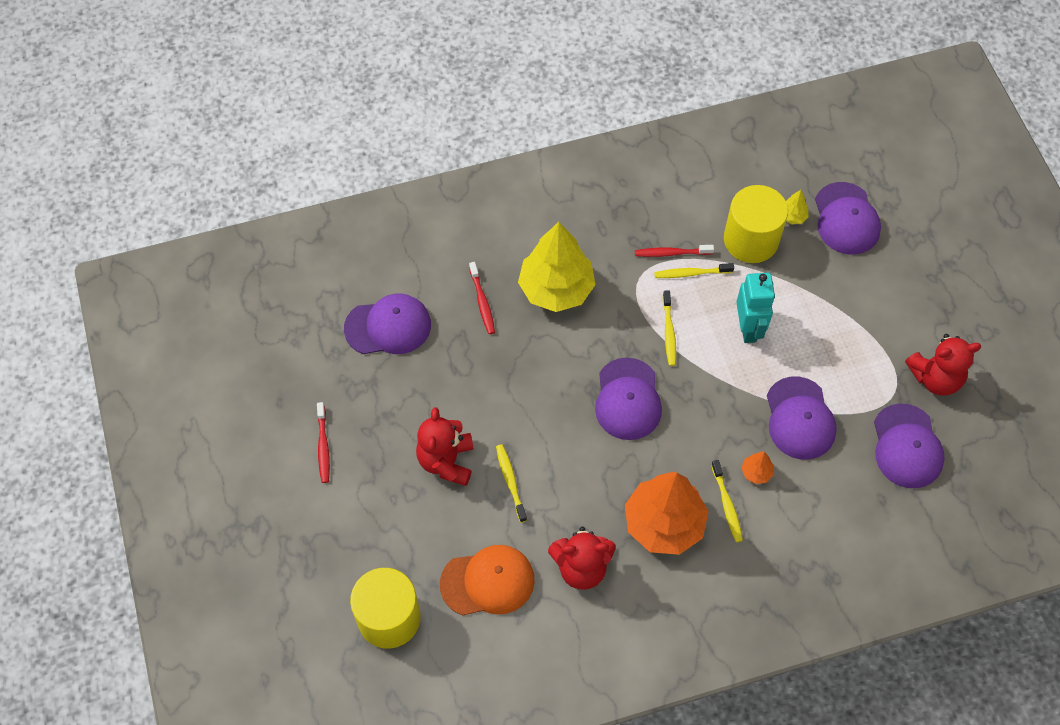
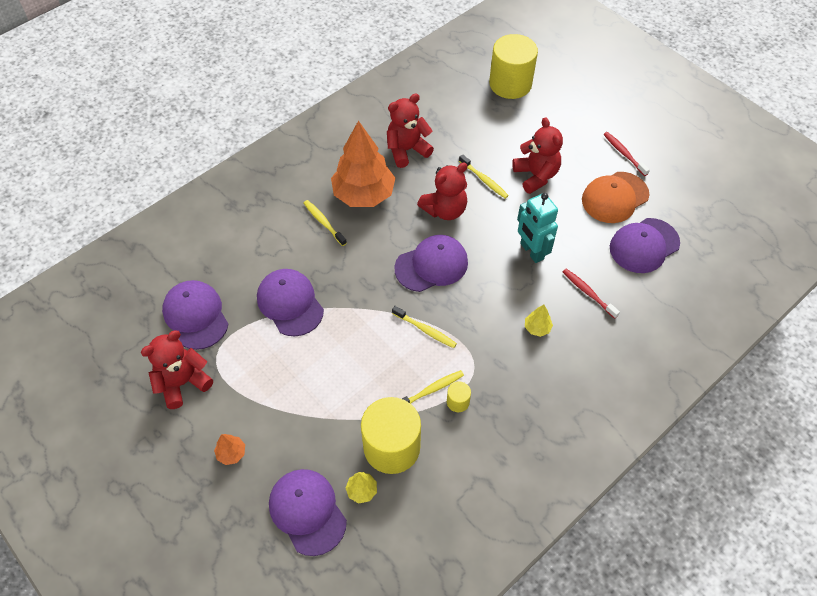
camera: 155 degrees right, 5 degrees down
orange cap [440,545,535,616] -> orange cap moved to [582,172,649,223]
yellow tree [518,222,596,312] -> yellow tree [525,305,553,337], size x0.40
purple cap [595,357,662,440] -> purple cap turned 90 degrees clockwise [395,235,468,292]
red toothbrush [635,245,714,257] -> yellow cylinder [447,381,471,412]
yellow toothbrush [663,290,676,366] -> yellow toothbrush turned 150 degrees clockwise [392,306,457,348]
turquoise robot [736,273,775,343] -> turquoise robot moved to [517,193,558,263]
orange tree [741,452,774,484] -> orange tree moved to [214,434,245,465]
none -> red teddy bear [417,163,467,220]

